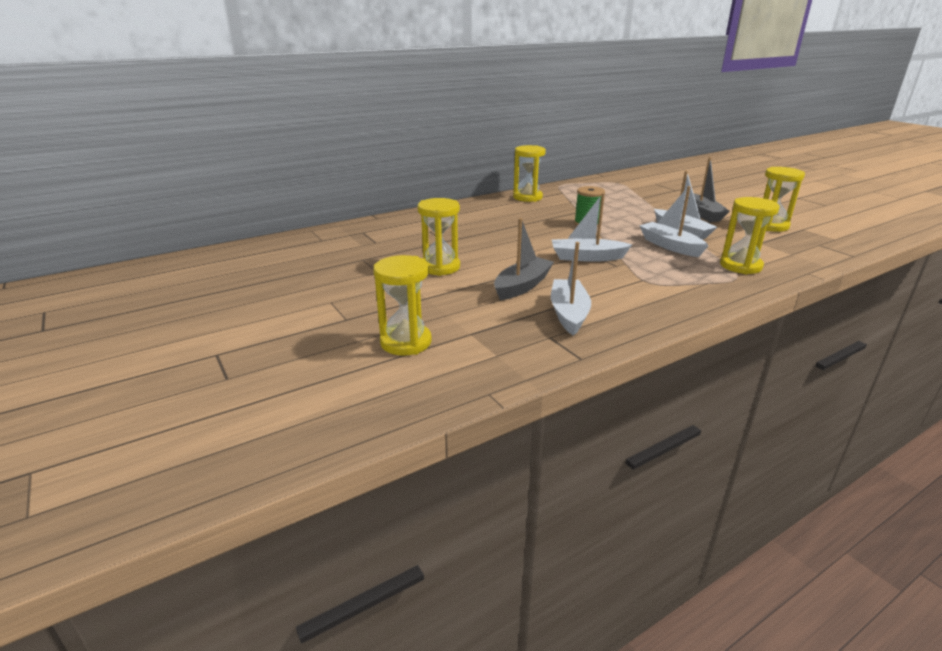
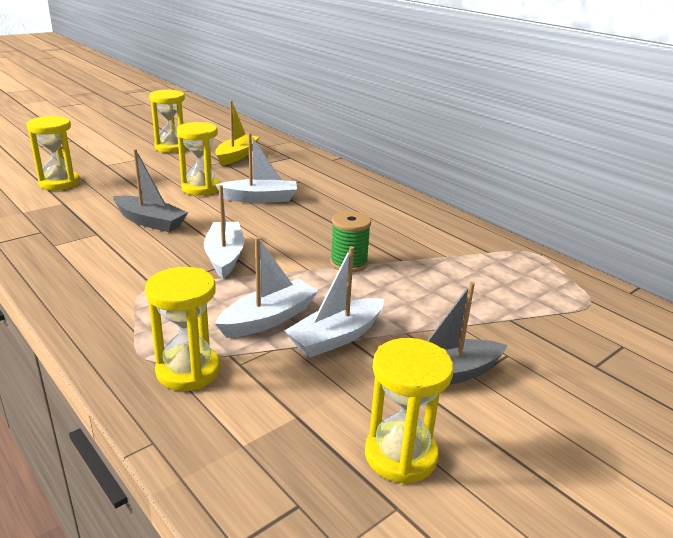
camera: 80 degrees right, 0 degrees up
yellow hourglass [513,145,546,202] -> yellow hourglass moved to [149,89,187,153]
white boat [551,242,591,336] -> white boat moved to [215,133,297,203]
none -> yellow boat [215,100,259,166]

